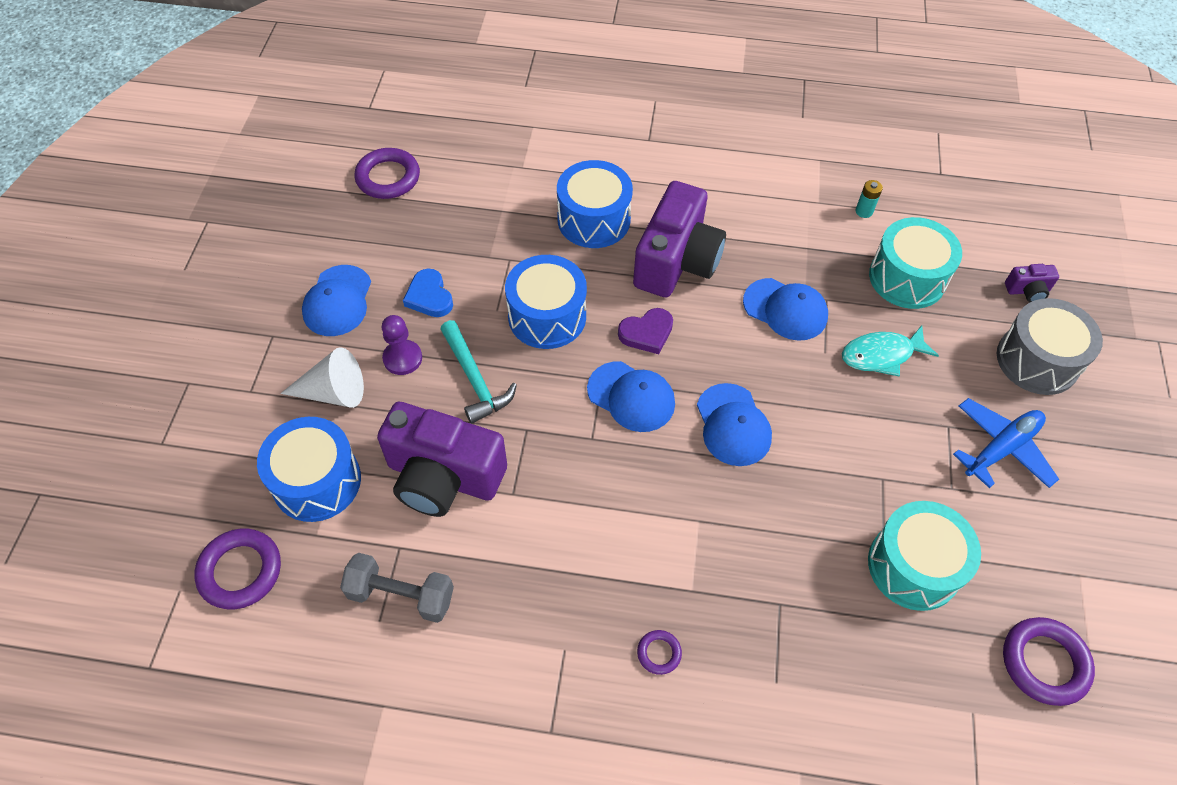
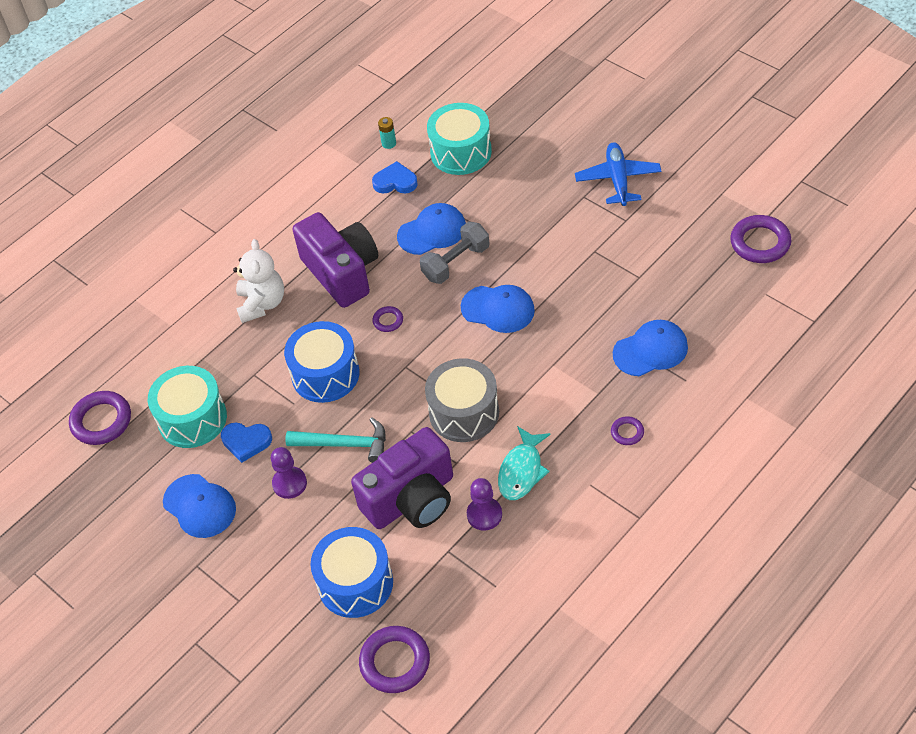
camera: 50 degrees left, 5 degrees down
white cone [280,347,364,408] -> none
grey dumbbell [340,553,454,623] -> grey dumbbell moved to [420,222,490,284]
blue drum [557,160,633,248] -> white teddy bear [233,239,284,323]
blue cap [587,361,675,432] -> blue cap moved to [613,320,688,376]
purple heart [618,308,673,354] -> purple ring [372,306,403,332]
turquoise fish [842,325,939,377] -> turquoise fish moved to [498,426,551,500]
turquoise drum [868,501,981,611] -> turquoise drum moved to [148,366,227,448]
grey drum [997,298,1103,395] -> grey drum moved to [425,358,499,442]
purple camera [1005,264,1059,302] -> none
none -> blue heart [372,161,418,193]
none -> purple pawn [467,478,502,531]

